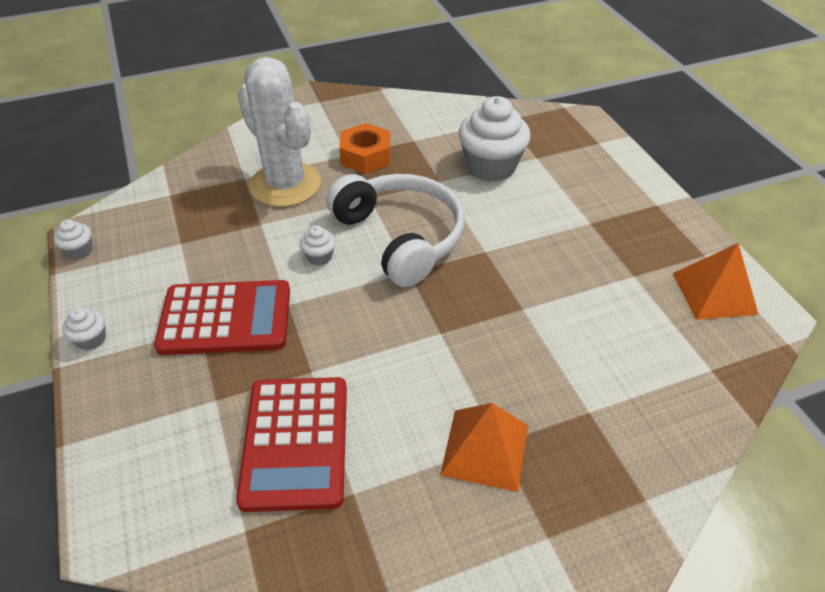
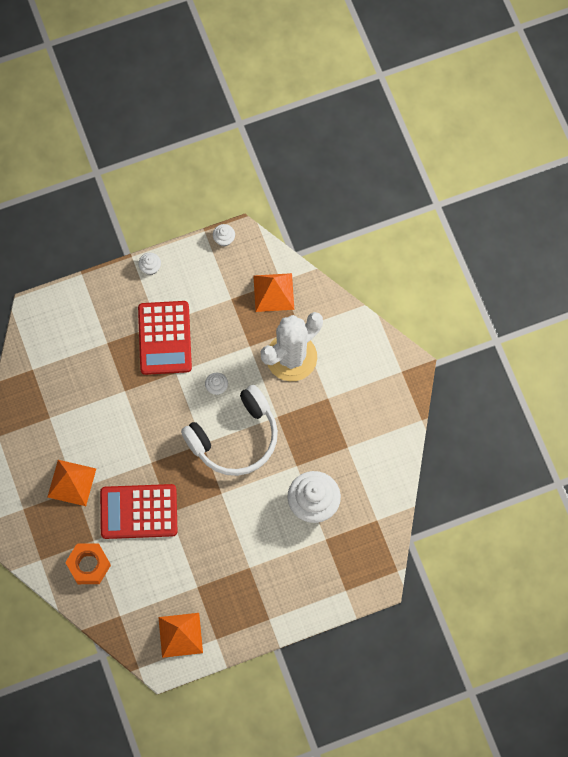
camera: 90 degrees right, 25 degrees up
red calculator [236,377,347,512] -> red calculator moved to [100,484,177,539]
orange nut [339,123,390,174] -> orange nut moved to [65,543,111,584]
none -> orange pyramid [253,273,294,312]

